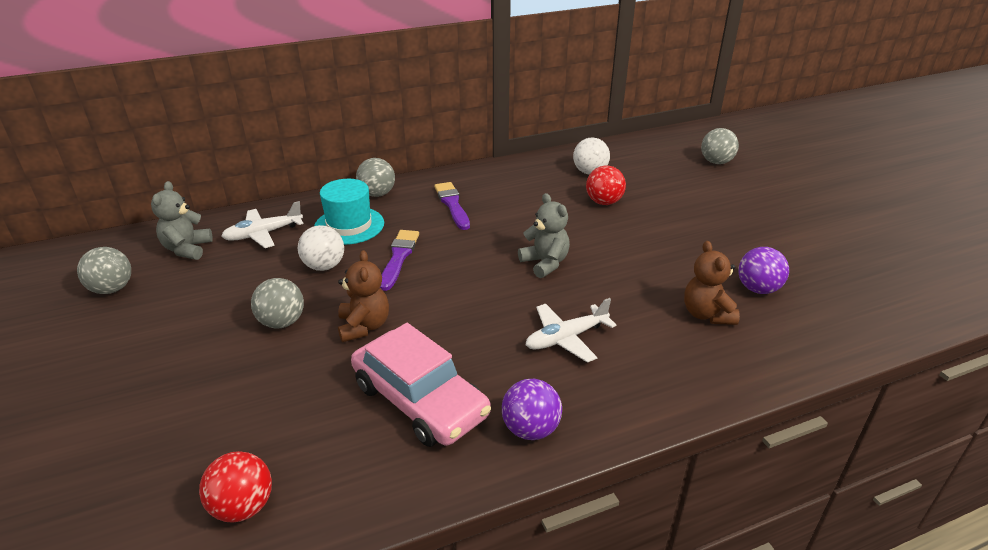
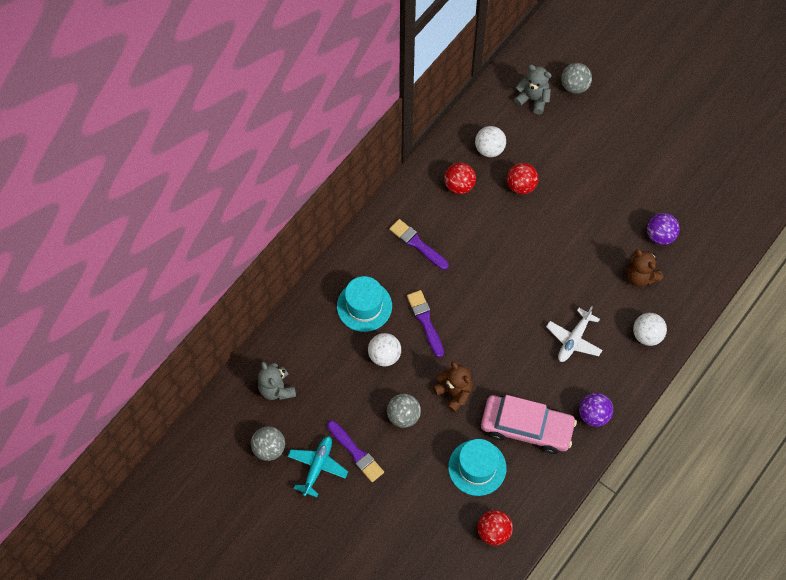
camera: 30 degrees left, 30 degrees up
white plane [221,201,304,248] -> none
grey ball [356,158,395,197] -> none
grey teddy bear [518,193,570,278] -> grey teddy bear moved to [514,64,552,115]
none -> turquoise plane [288,436,348,498]
none -> purple brush [327,421,384,482]
none -> red ball [444,163,476,194]
none -> turquoise hat [448,439,507,496]
none -> white ball [633,313,667,346]

